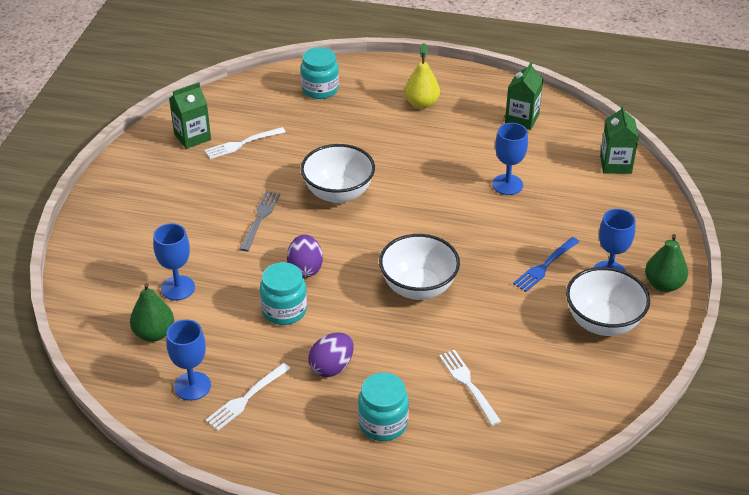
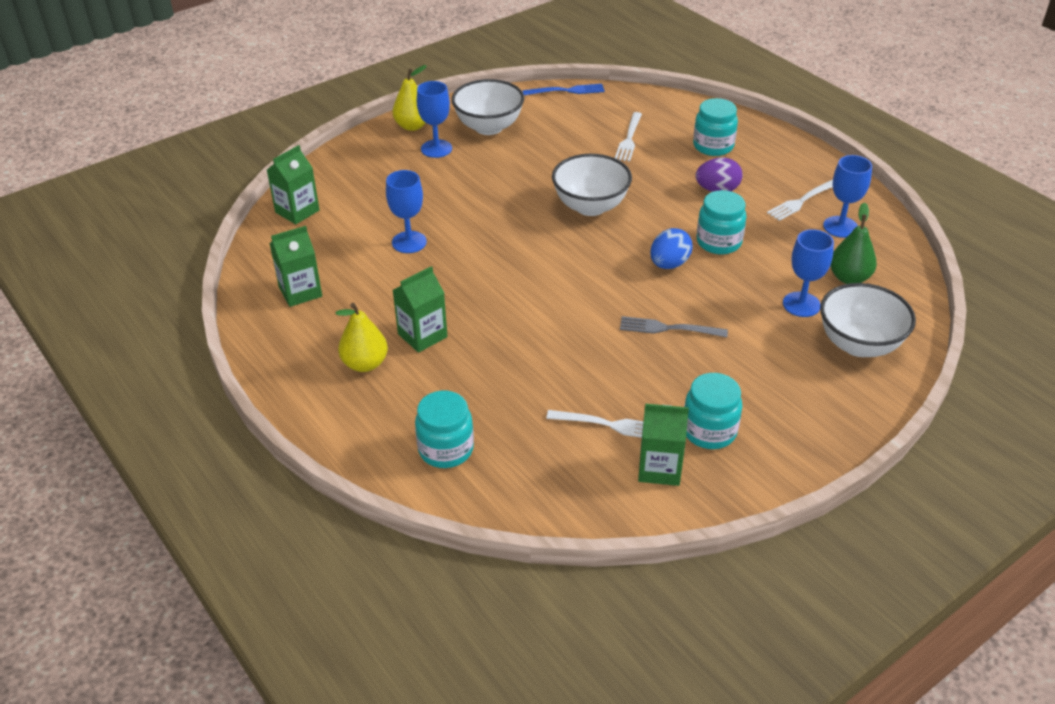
camera: 140 degrees left, 0 degrees up
white fork [205,363,291,431] -> white fork turned 150 degrees clockwise [767,179,833,221]
grey fork [240,191,280,252] -> grey fork turned 45 degrees clockwise [620,316,728,337]
purple egg [287,234,323,278] -> blue egg [650,228,693,269]
white bowl [301,144,375,203] -> white bowl moved to [820,283,916,357]
blue fork [513,237,579,292] -> blue fork moved to [522,84,605,95]
green pear [645,234,688,292] -> yellow pear [392,65,427,131]
none -> green carton [393,266,448,353]
none -> turquoise jar [684,373,743,449]

